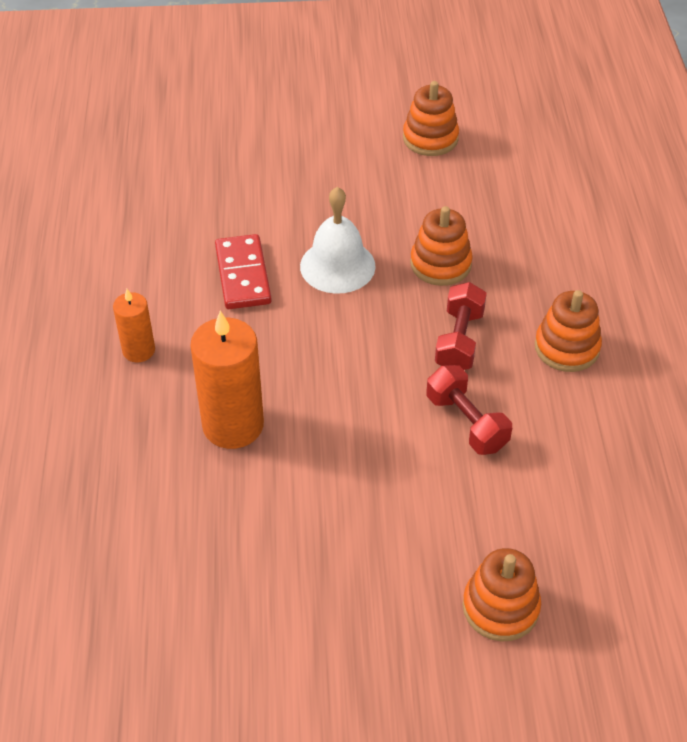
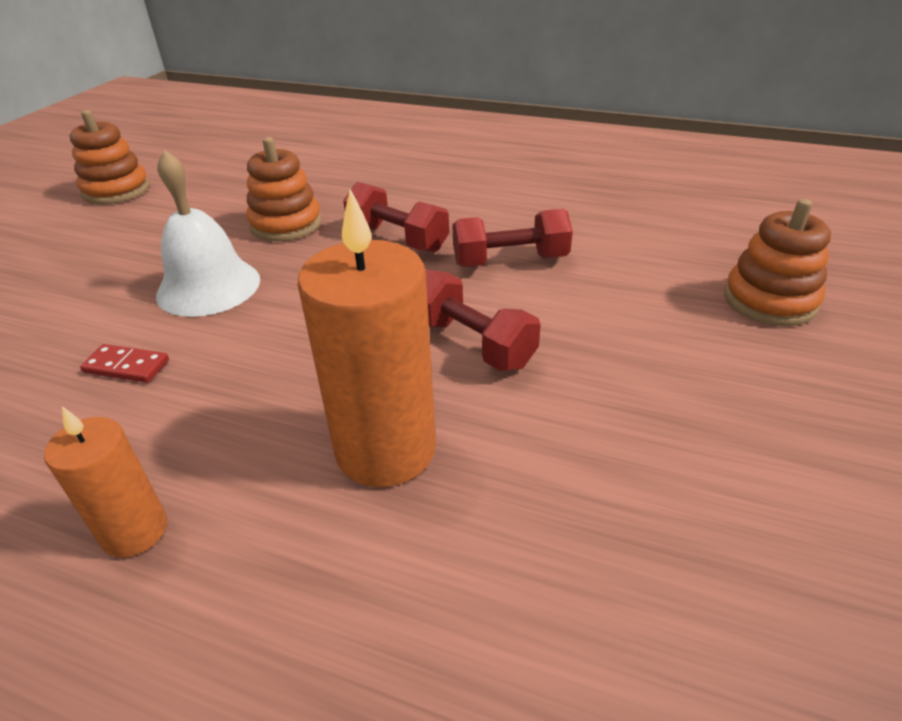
camera: 65 degrees left, 10 degrees down
red domino [215,234,272,309] -> red domino [80,344,169,383], size x0.53
orange stacking toy [535,290,602,372] -> none
none -> red dumbbell [425,270,541,371]

